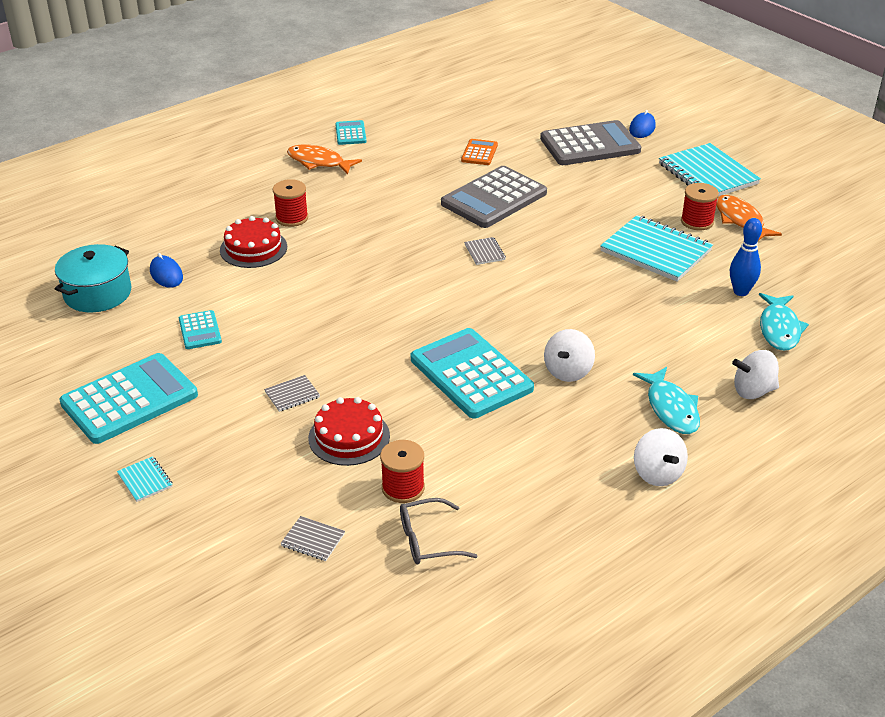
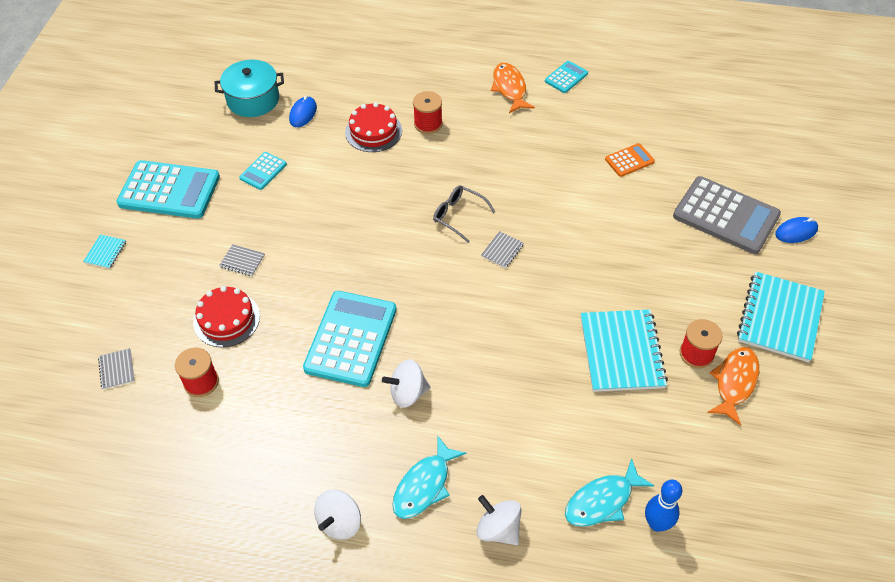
camera: 50 degrees right, 15 degrees up
grey glasses [400,498,477,565] -> grey glasses moved to [433,185,495,243]
grey calculator [441,166,547,228] -> none
blue bowling pin [730,218,762,296] -> blue bowling pin moved to [645,480,682,532]

